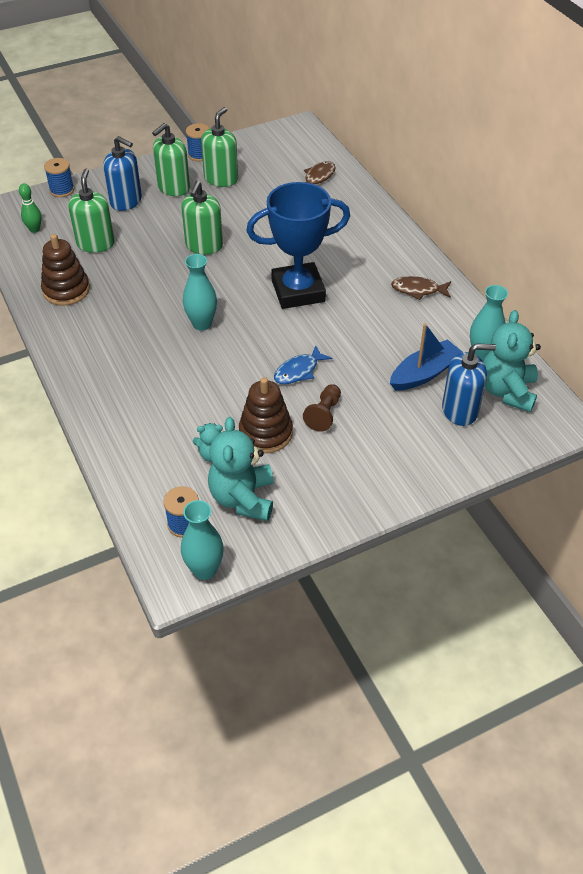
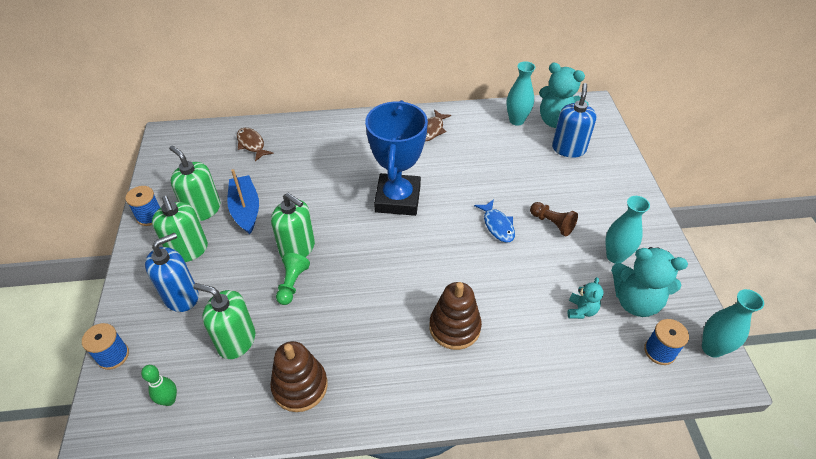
camera: 70 degrees left, 0 degrees up
turquoise vase [183,254,217,331] -> turquoise vase moved to [605,196,650,264]
brown stacking toy [239,377,293,453] -> brown stacking toy moved to [429,282,482,350]
blue boat [390,323,463,391] -> blue boat moved to [227,169,259,234]
none -> green pawn [276,253,310,305]

